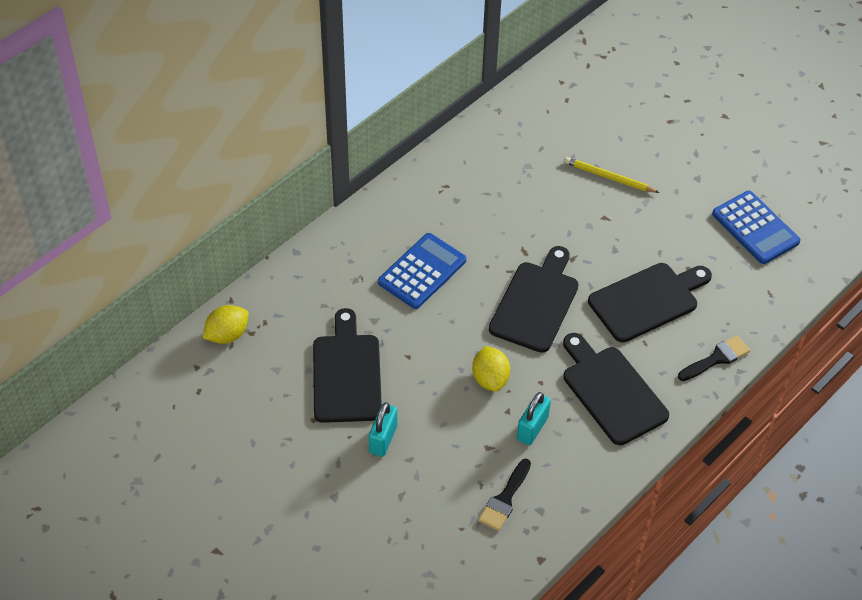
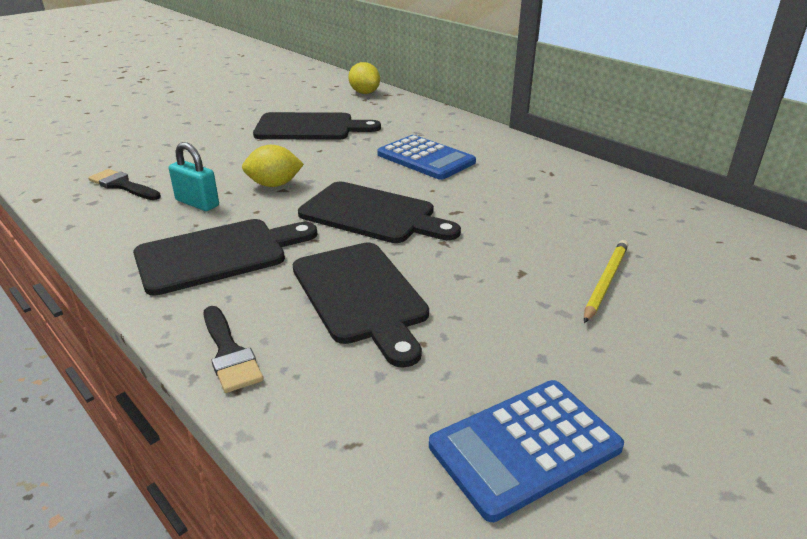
camera: 95 degrees right, 20 degrees down
turquoise padlock [369,402,397,457] -> none

